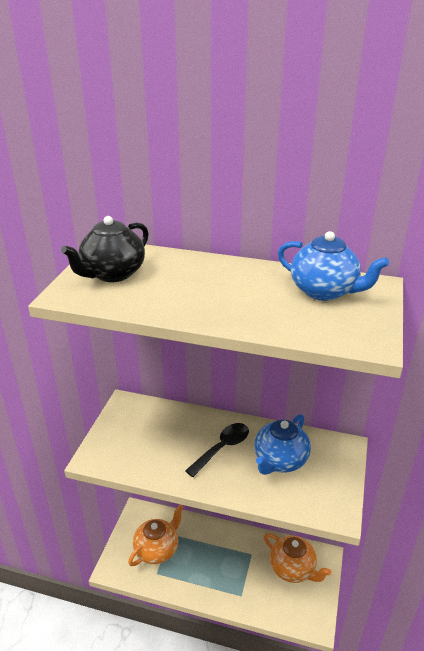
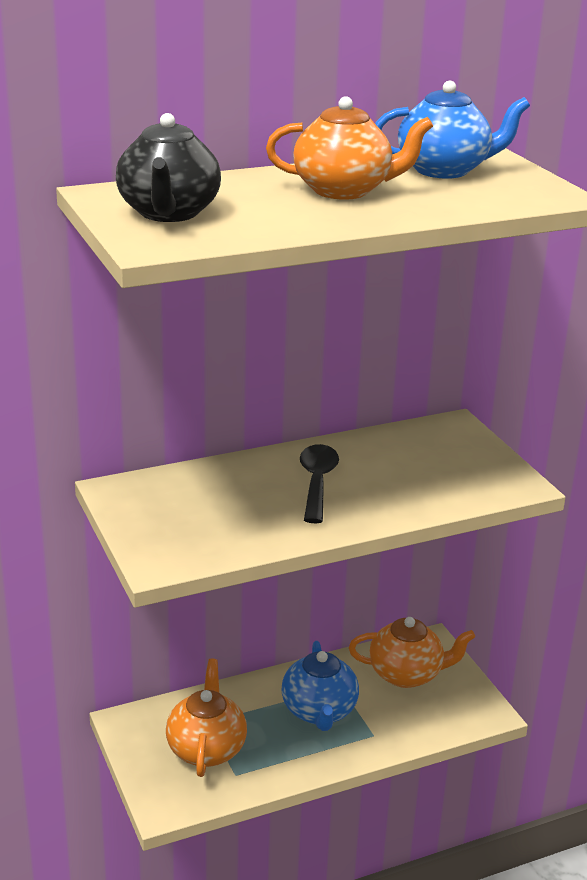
camera: 40 degrees left, 5 degrees down
blue teapot [254,414,311,475] -> blue teapot moved to [282,641,359,731]
none -> orange teapot [266,96,433,200]

